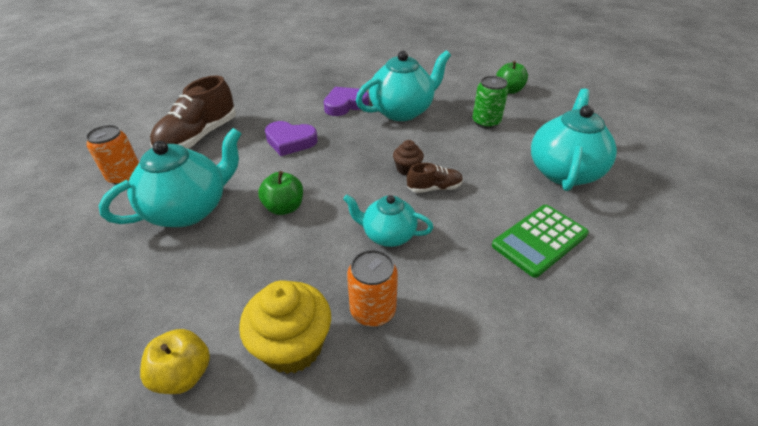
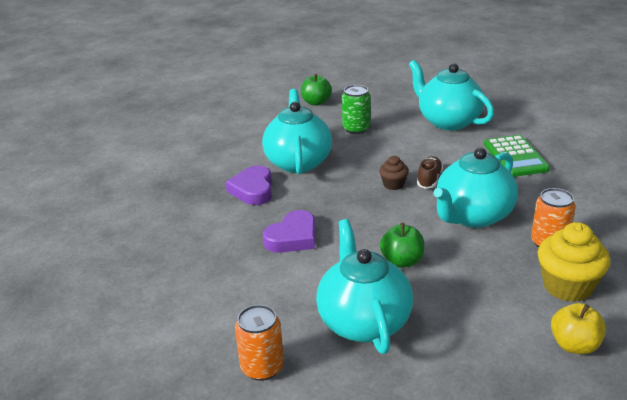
camera: 60 degrees left, 10 degrees down
brown shoe [150,75,236,149] -> none
turquoise teapot [343,195,434,247] -> turquoise teapot [433,148,518,228], size x1.67

